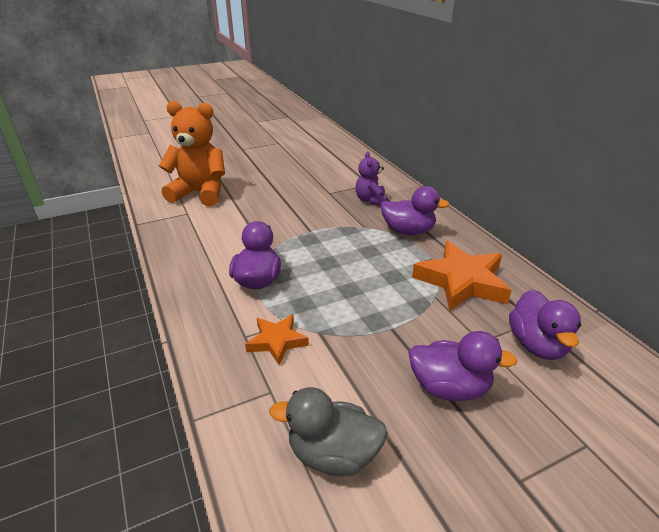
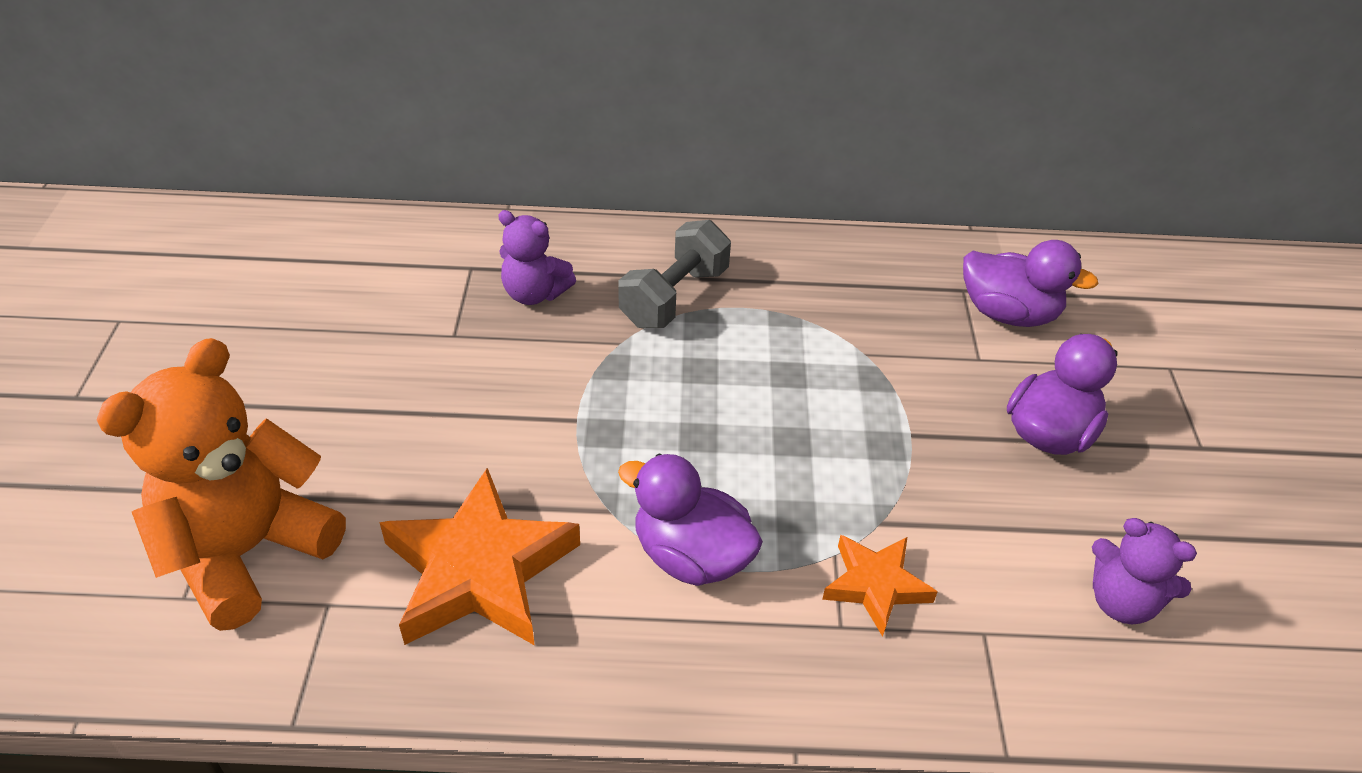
camera: 65 degrees left, 10 degrees up
grey duck [269,387,388,477] -> purple teddy bear [1092,518,1197,624]
purple duck [380,186,450,235] -> grey dumbbell [619,220,731,328]
orange star [412,241,512,311] -> orange star moved to [379,468,580,646]

